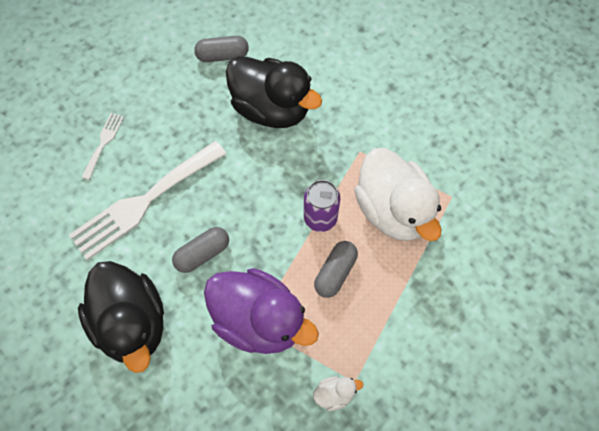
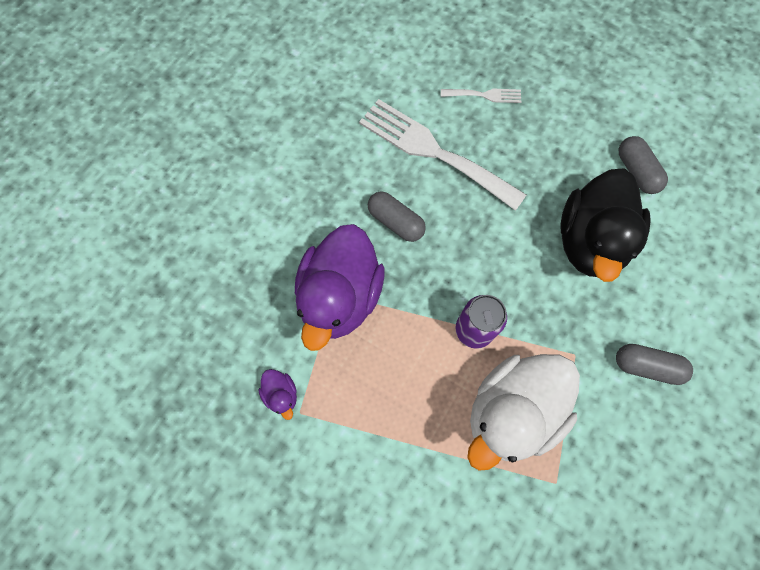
camera: 75 degrees right, 5 degrees up
black duck [78,261,164,373] -> none
white duck [313,376,363,411] -> purple duck [258,369,297,420]
grey capsule [314,241,358,298] -> grey capsule moved to [616,344,693,385]

